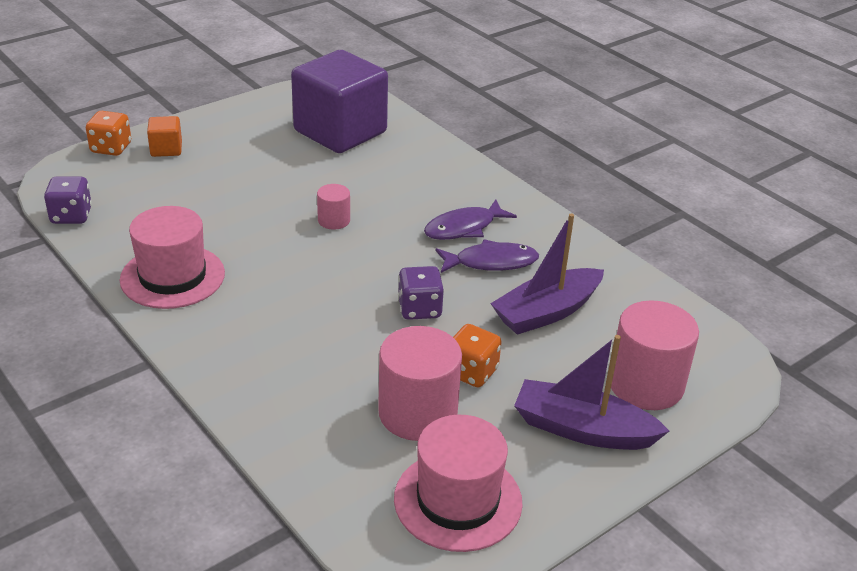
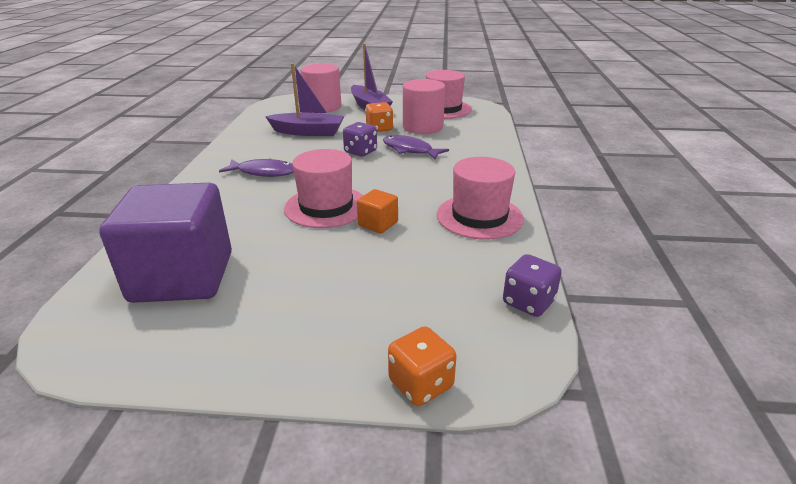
camera: 135 degrees left, 5 degrees down
orange cube [147,116,182,157] -> orange cube moved to [357,189,398,234]
pink cylinder [317,184,350,230] -> pink hat [284,149,364,228]
purple fish [435,239,539,273] -> purple fish moved to [383,135,449,159]

